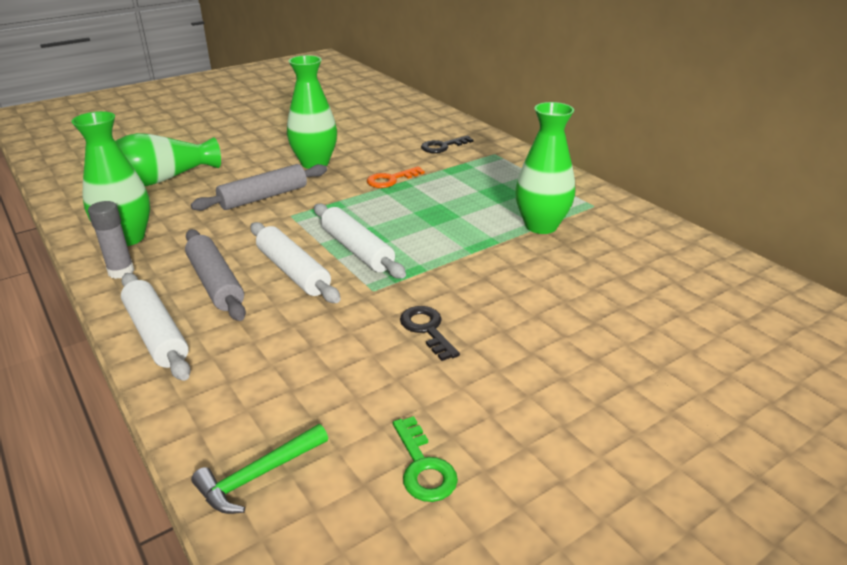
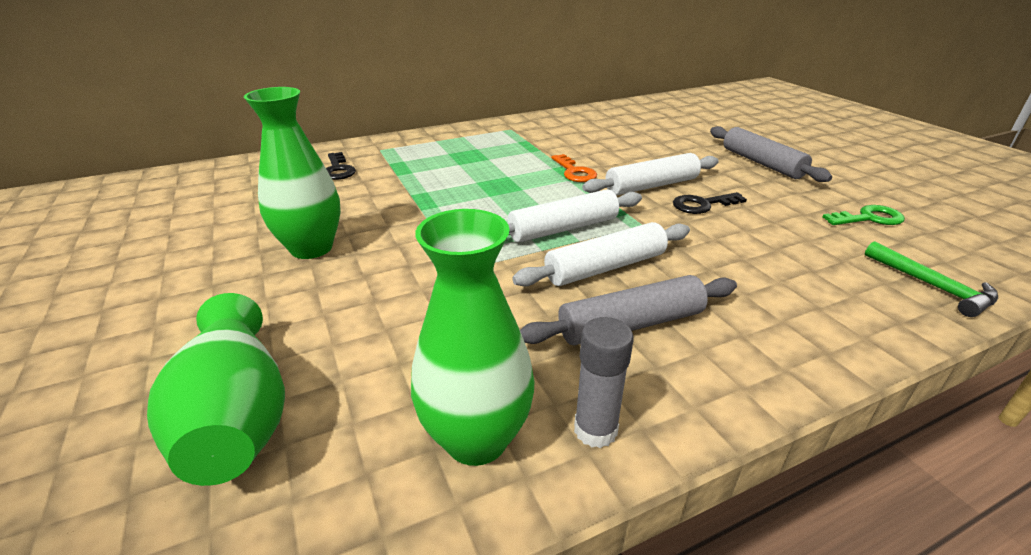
camera: 80 degrees left, 0 degrees up
white rolling pin [121,273,191,381] -> white rolling pin moved to [582,153,719,195]
grey rolling pin [191,164,327,211] -> grey rolling pin moved to [710,126,832,182]
orange key [367,166,425,188] -> orange key moved to [552,154,597,182]
green vase [515,102,575,234] -> none

